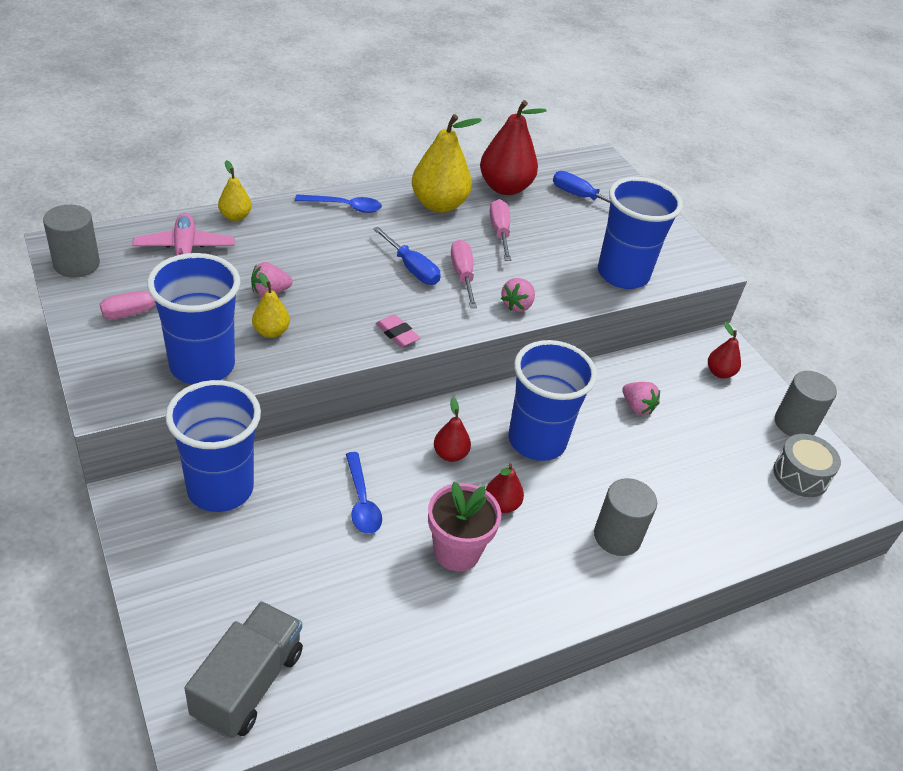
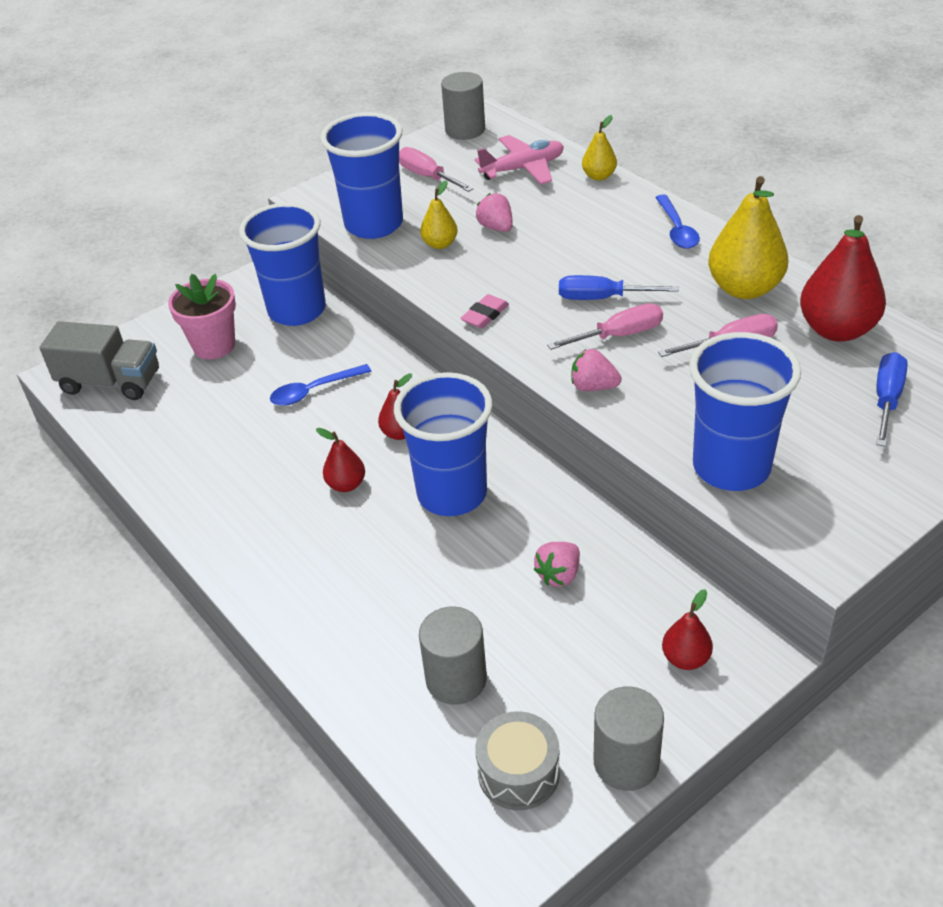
camera: 85 degrees right, 0 degrees up
blue screwdriver [373,227,441,285] -> blue screwdriver turned 60 degrees clockwise [559,275,679,300]
pink flower pot [428,482,501,572] -> pink flower pot moved to [168,274,236,359]
grey cylinder [594,478,657,556] -> grey cylinder moved to [419,606,487,705]

